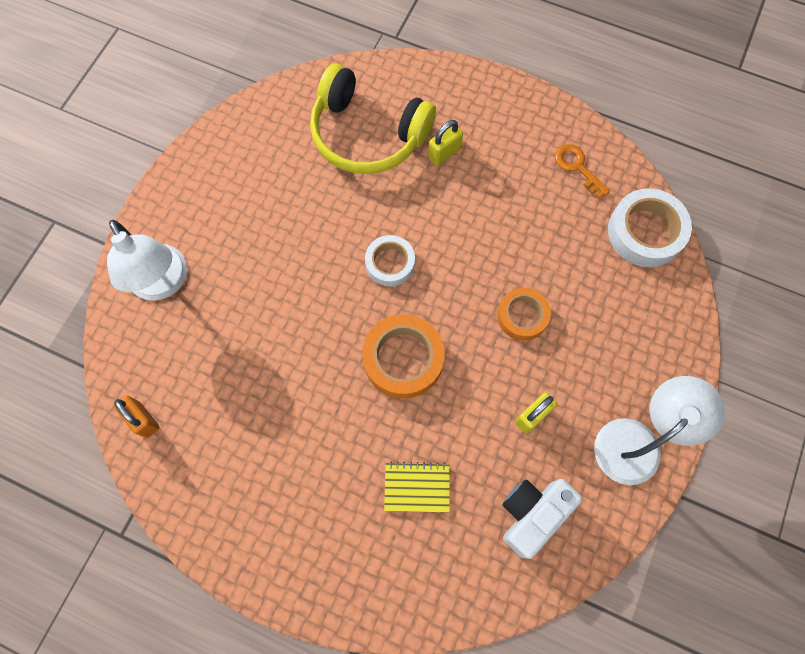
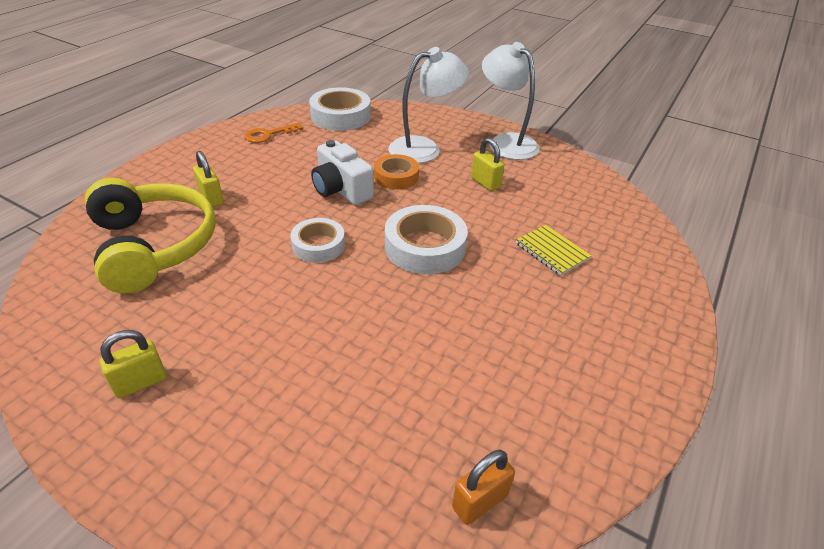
camera: 85 degrees left, 30 degrees down
white lamp [107,220,187,300] -> white lamp moved to [389,47,469,163]
yellow headphones [310,64,436,174] -> yellow headphones turned 60 degrees counterclockwise [85,178,216,293]
orange tape [362,314,445,399] -> white tape [385,205,468,274]
yellow notebook [384,462,450,512] -> yellow notebook turned 45 degrees counterclockwise [516,225,592,276]
white camera [503,479,582,559] -> white camera moved to [311,140,374,205]
none -> yellow padlock [99,330,167,399]

